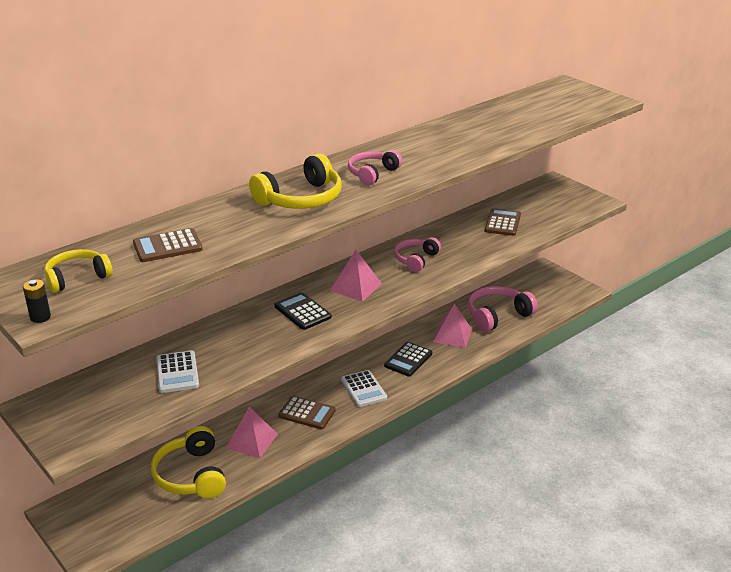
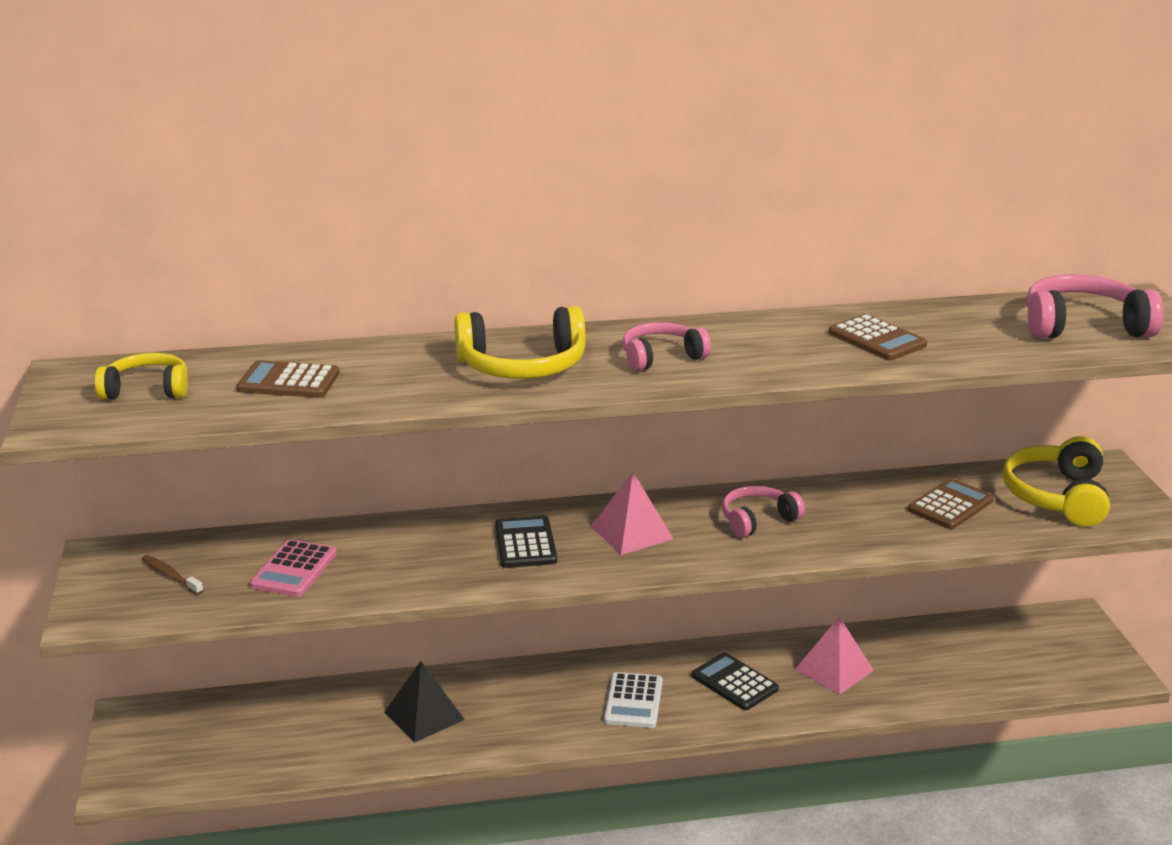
camera: 30 degrees right, 5 degrees down
black battery [23,279,51,323] -> none
yellow headphones [151,426,226,498] -> yellow headphones moved to [1003,436,1110,527]
white calculator [156,350,199,393] -> pink calculator [250,539,337,597]
pink pyramid [226,407,278,458] -> black pyramid [384,661,465,743]
brown calculator [278,396,336,429] -> brown calculator moved to [829,314,927,361]
black calculator [384,342,432,377] -> black calculator turned 75 degrees clockwise [692,653,779,710]
pink headphones [468,286,538,332] -> pink headphones moved to [1026,275,1164,338]
none -> brown toothbrush [142,555,204,595]

